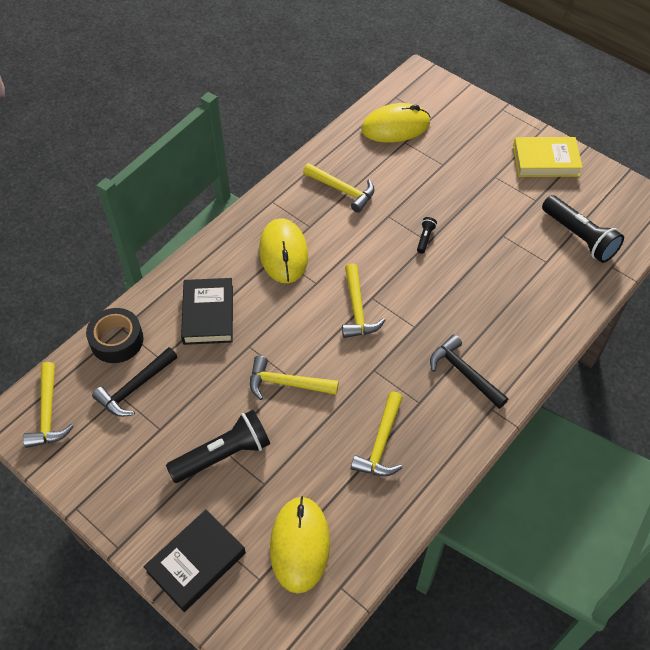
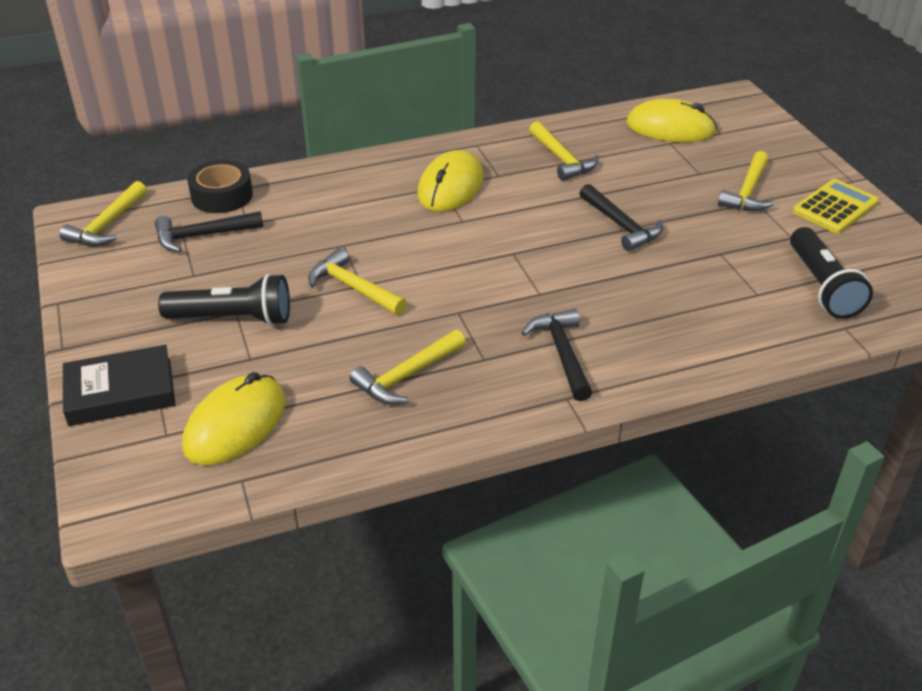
camera: 30 degrees right, 15 degrees down
black book [181,278,233,345] -> none
yellow hammer [342,263,385,338] -> yellow hammer moved to [718,151,774,211]
black flashlight [417,217,437,253] -> black hammer [579,184,663,251]
yellow book [513,137,583,177] -> yellow calculator [793,179,879,233]

